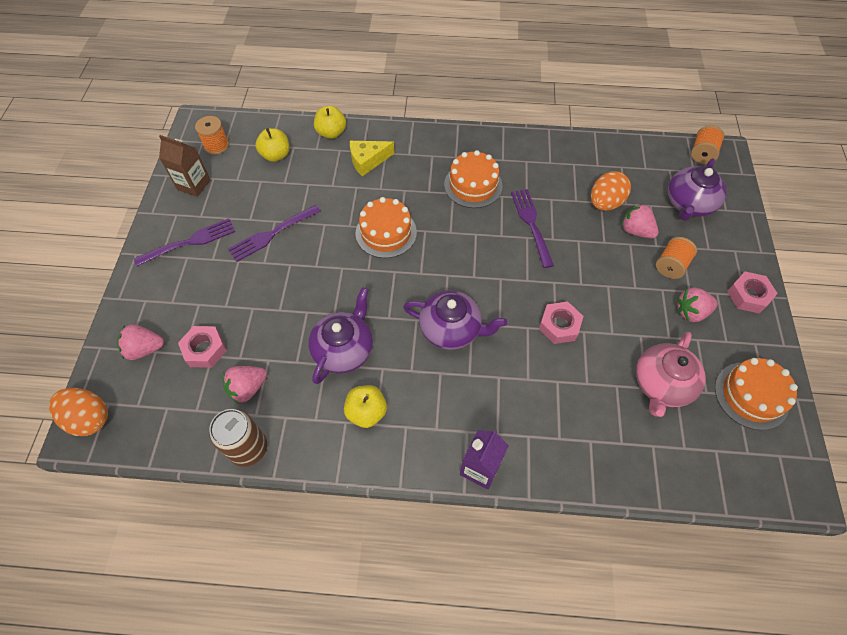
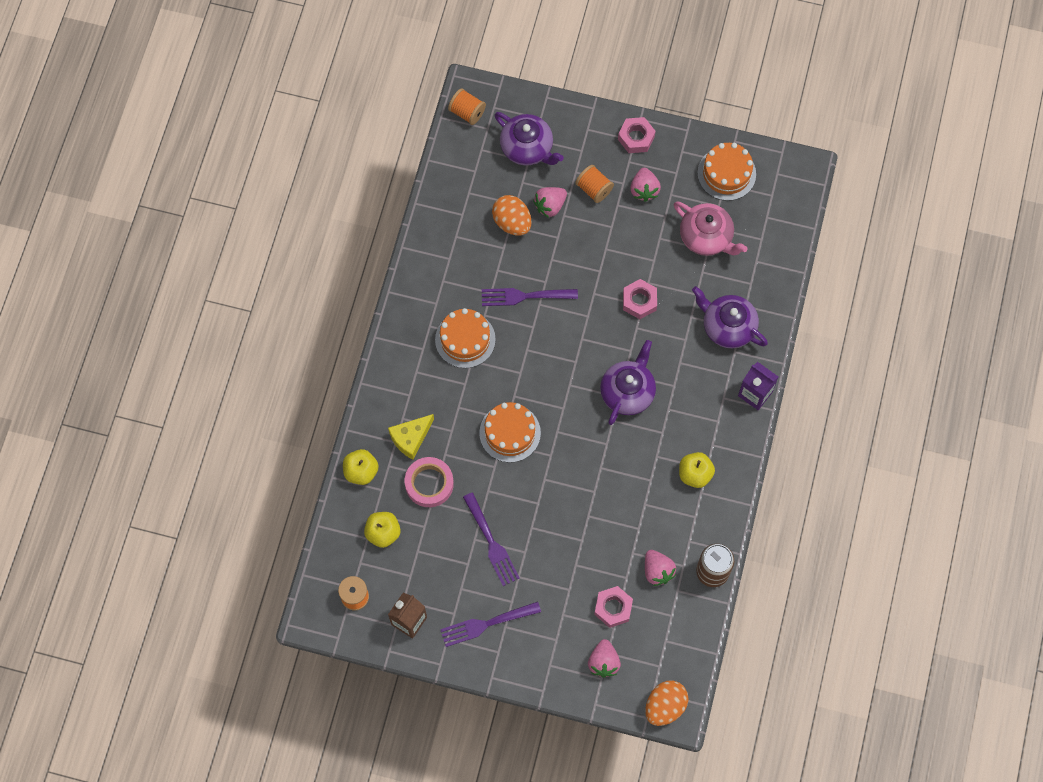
camera: 80 degrees left, 10 degrees up
purple fork [134,218,235,266] -> purple fork turned 90 degrees counterclockwise [440,601,541,647]
purple teapot [308,287,373,384] -> purple teapot moved to [692,286,768,348]
yellow cheese [350,141,395,176] -> yellow cheese turned 60 degrees clockwise [388,414,434,460]
none -> pink tape [404,457,454,507]

